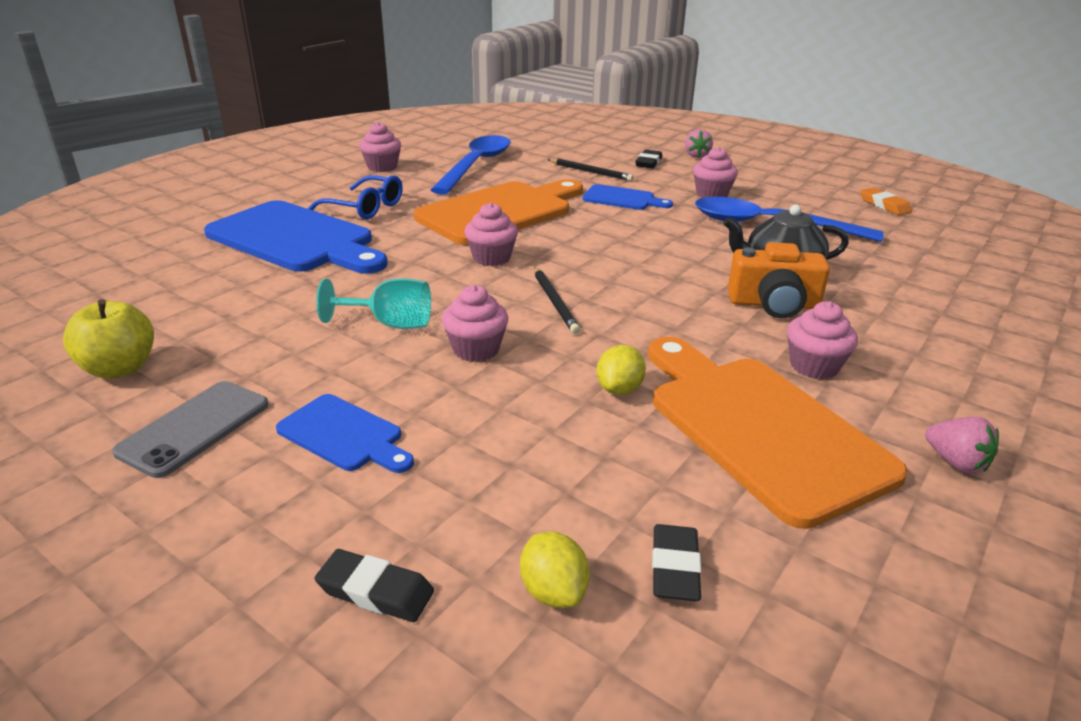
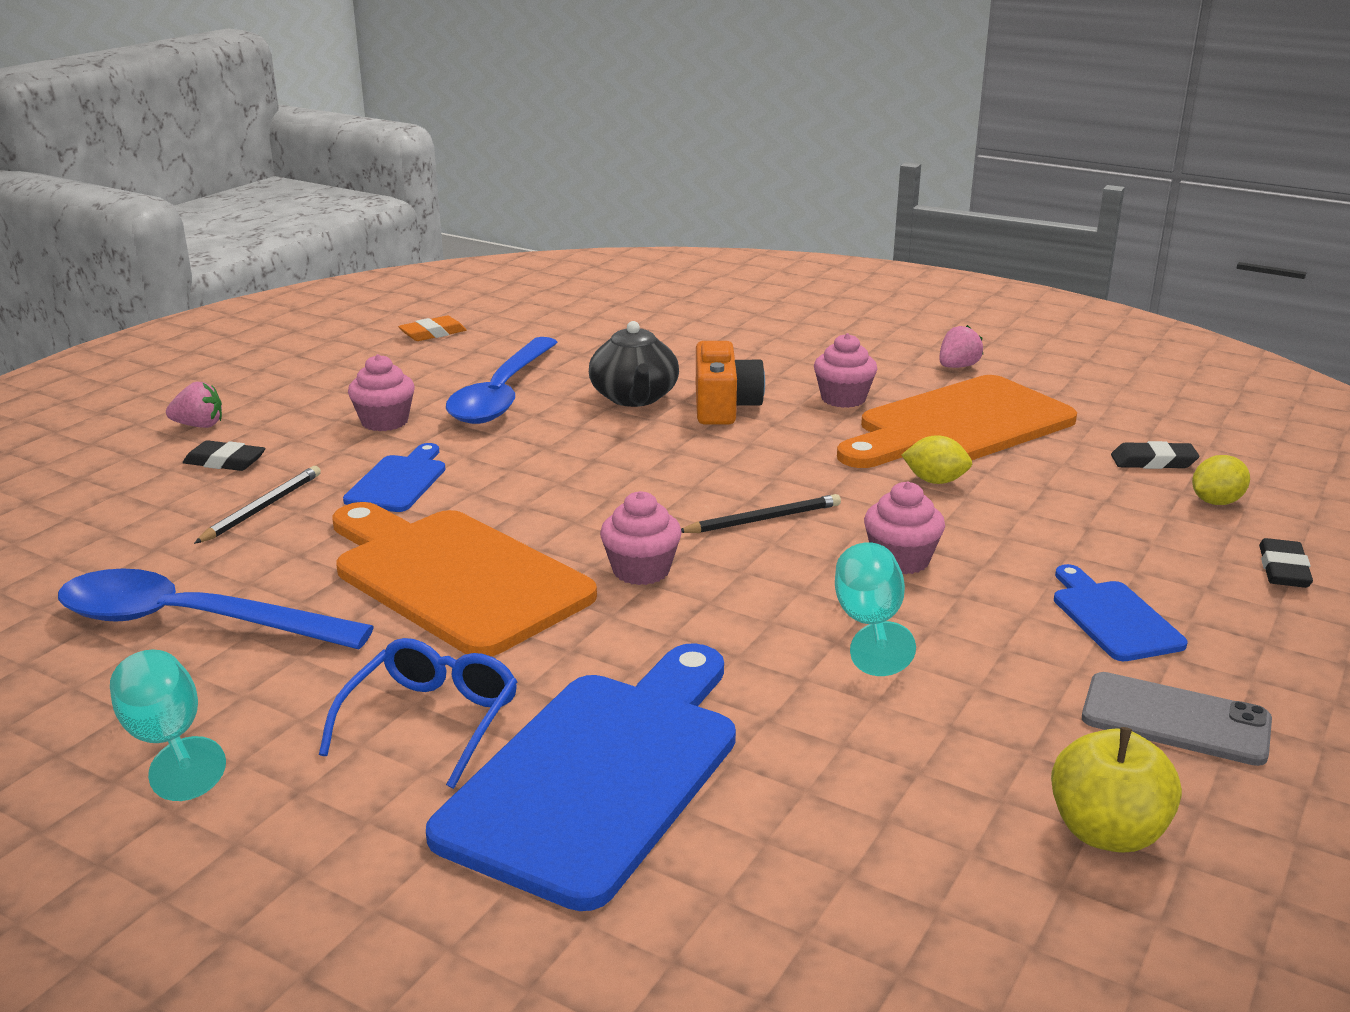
camera: 95 degrees left, 5 degrees down
blue cutting board [276,394,414,473] -> blue cutting board turned 45 degrees counterclockwise [1054,564,1187,661]
pink cupcake [359,122,401,172] -> turquoise goblet [110,649,226,801]

